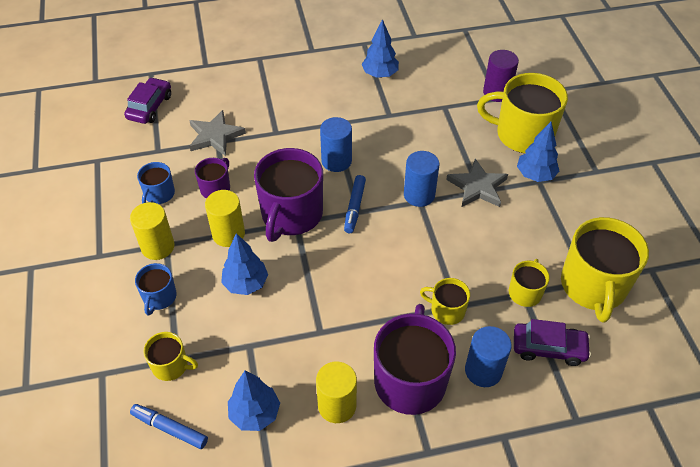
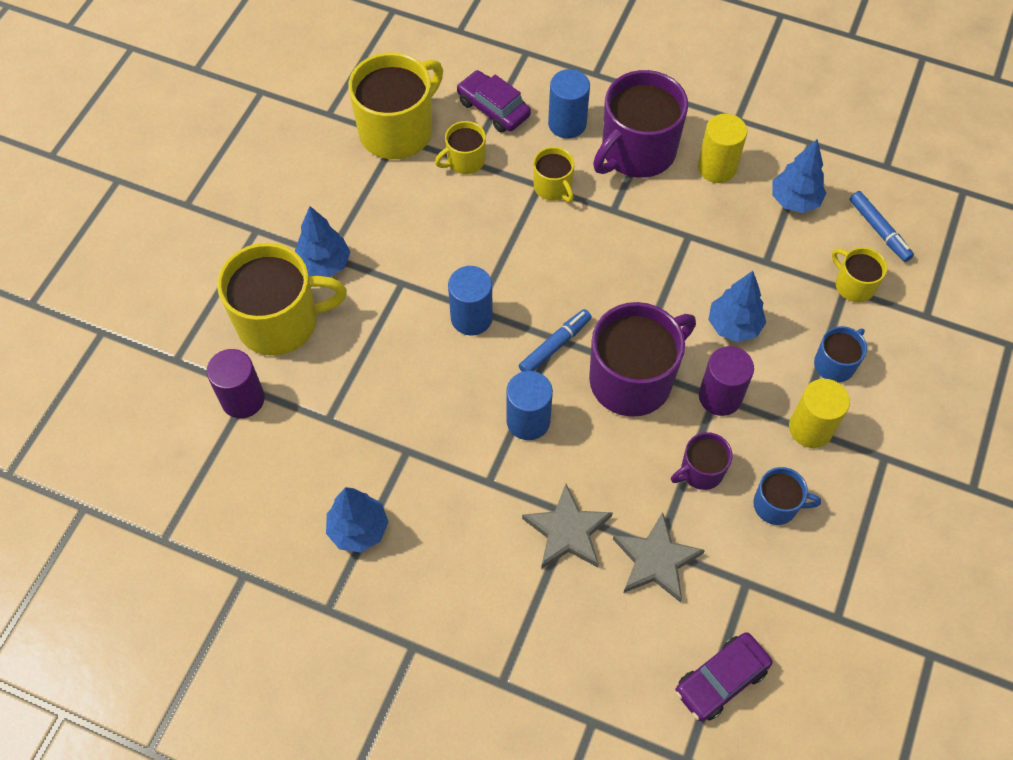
camera: 145 degrees left, 10 degrees up
blue mug [137,162,175,204] -> blue mug turned 45 degrees clockwise [753,467,821,525]
yellow cylinder [205,190,245,247] -> purple cylinder [699,346,754,416]
grey star [446,158,508,207] -> grey star moved to [522,484,613,569]
yellow mug [477,73,568,153] -> yellow mug turned 60 degrees counterclockwise [217,243,347,356]

